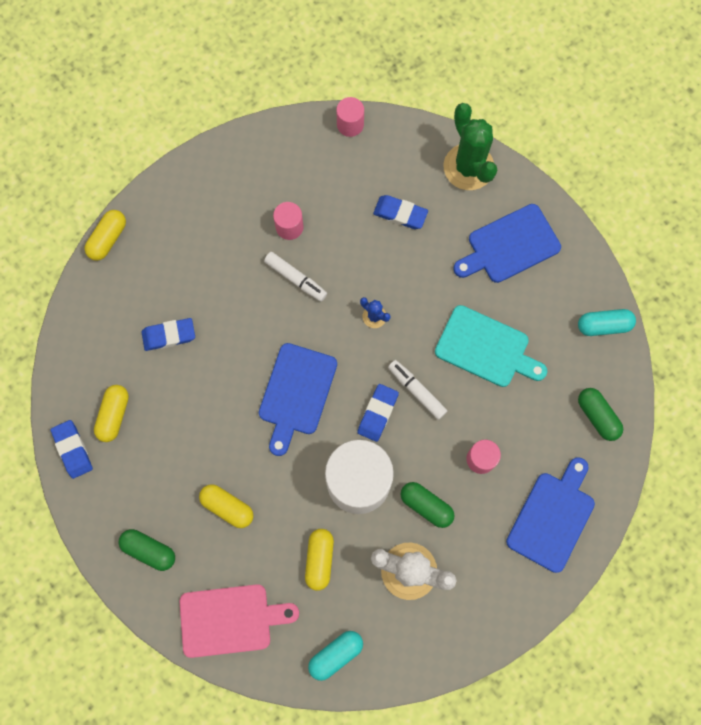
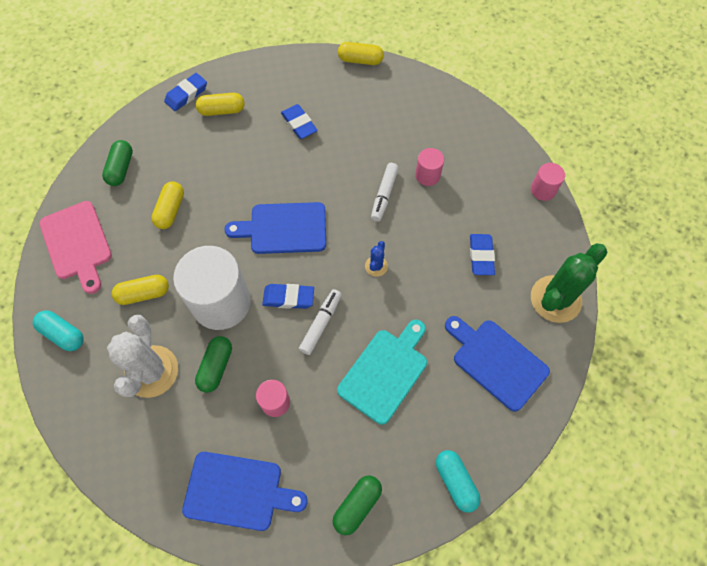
camera: 70 degrees right, 10 degrees down
turquoise cutting board [435,305,547,387] -> turquoise cutting board turned 150 degrees counterclockwise [337,320,427,425]

